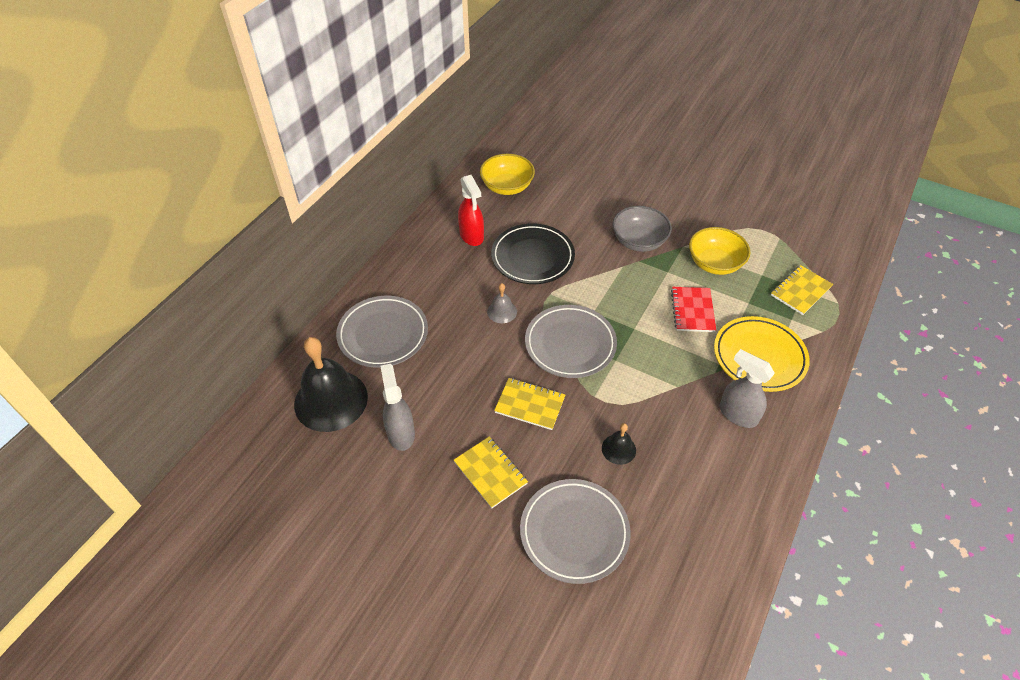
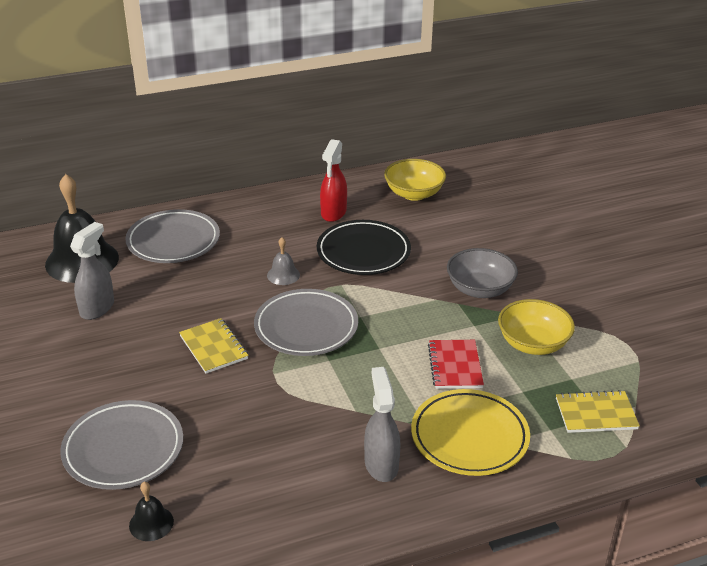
camera: 40 degrees right, 15 degrees down
yellow notebook [454,437,528,508] -> none
black bell [602,423,636,465] -> black bell moved to [129,482,174,541]
red notebook [671,287,716,332] -> red notebook turned 45 degrees counterclockwise [428,340,484,389]

